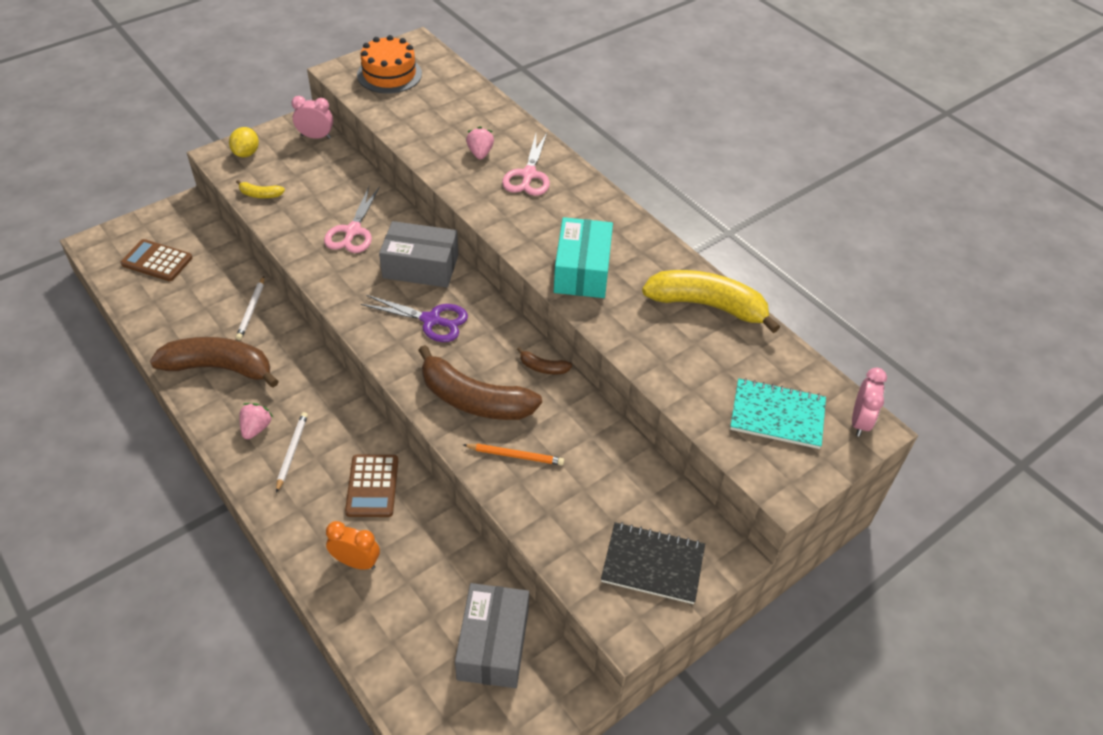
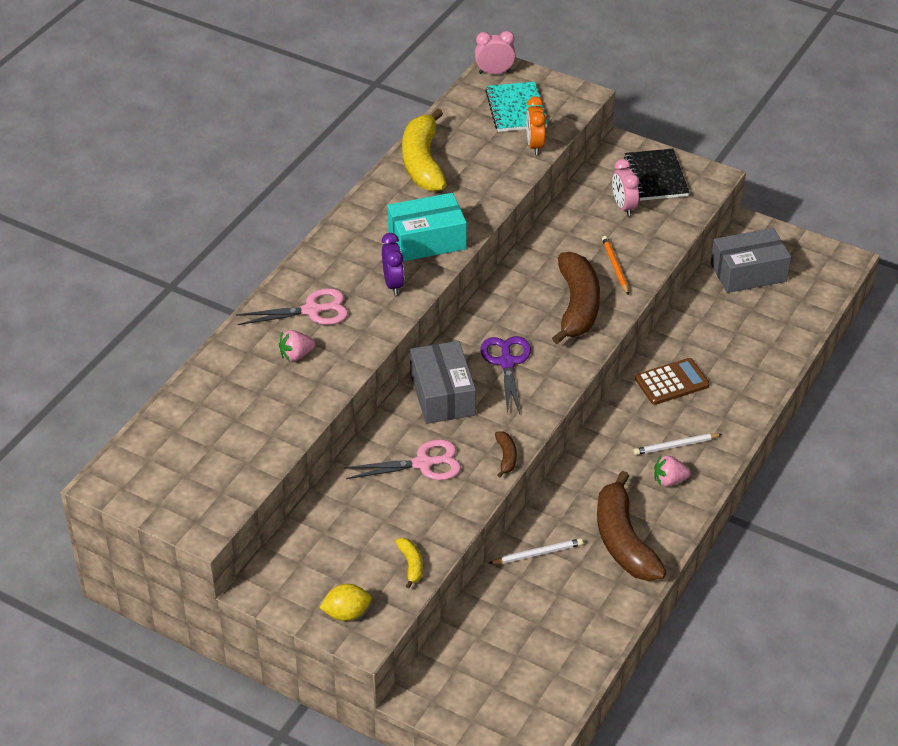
camera: 110 degrees left, 5 degrees down
brown calculator [121,239,192,281] -> none
pink clock [291,96,333,139] -> pink clock moved to [612,159,639,216]
orange clock [326,521,380,570] -> orange clock moved to [526,96,546,155]
orange cake [357,35,422,94] -> none
brown banana [517,347,572,374] -> brown banana moved to [495,431,517,477]
none -> purple clock [381,233,404,295]

